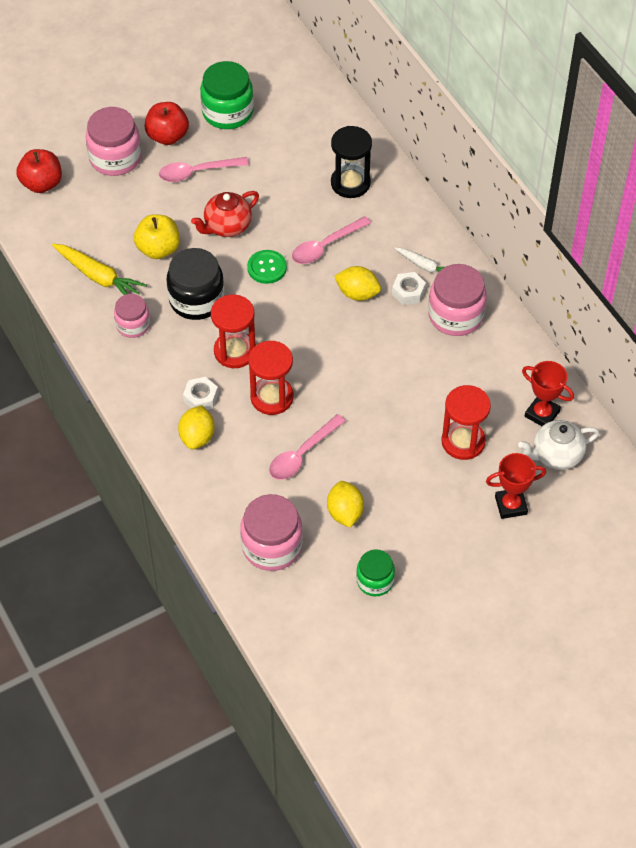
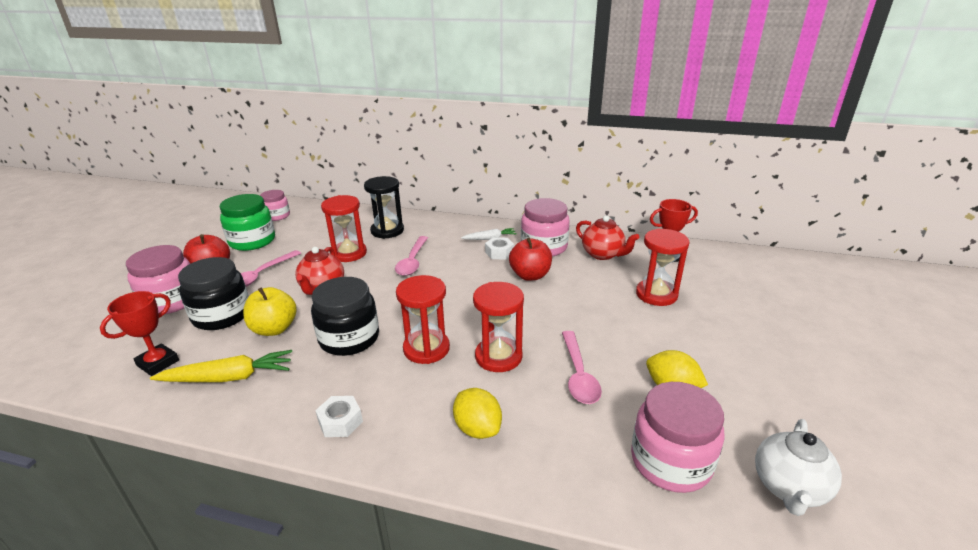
camera: 45 degrees left, 25 degrees down
red apple [17,149,62,193] -> red apple moved to [509,238,552,281]
pink jar [114,294,150,338] -> pink jar moved to [260,190,290,221]
white nut [183,377,218,410] -> white nut moved to [315,396,363,437]
green button [247,250,287,284] -> none
yellow lemon [334,266,381,301] -> none
green jar [356,549,395,596] -> none
red trophy [486,453,546,519] -> red trophy moved to [100,291,179,376]
white teapot [518,420,599,470] -> white teapot moved to [755,419,842,516]
none -> black jar [178,257,249,330]
none -> red hourglass [321,195,367,262]
none -> red teapot [576,215,639,260]

